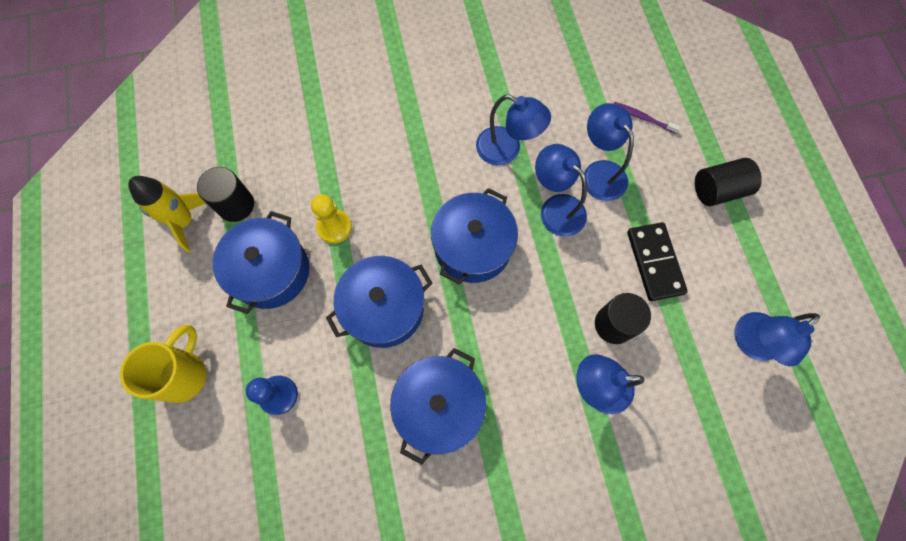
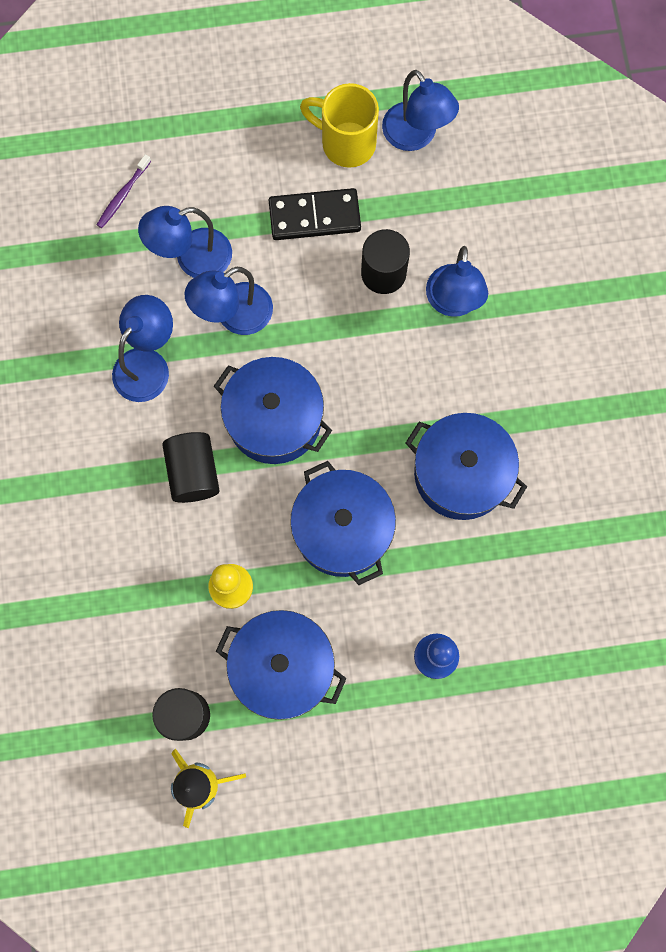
camera: 85 degrees left, 5 degrees up
yellow mug [120,325,206,403] -> yellow mug moved to [300,83,379,168]
black cylinder [695,158,762,206] -> black cylinder moved to [162,432,220,503]

